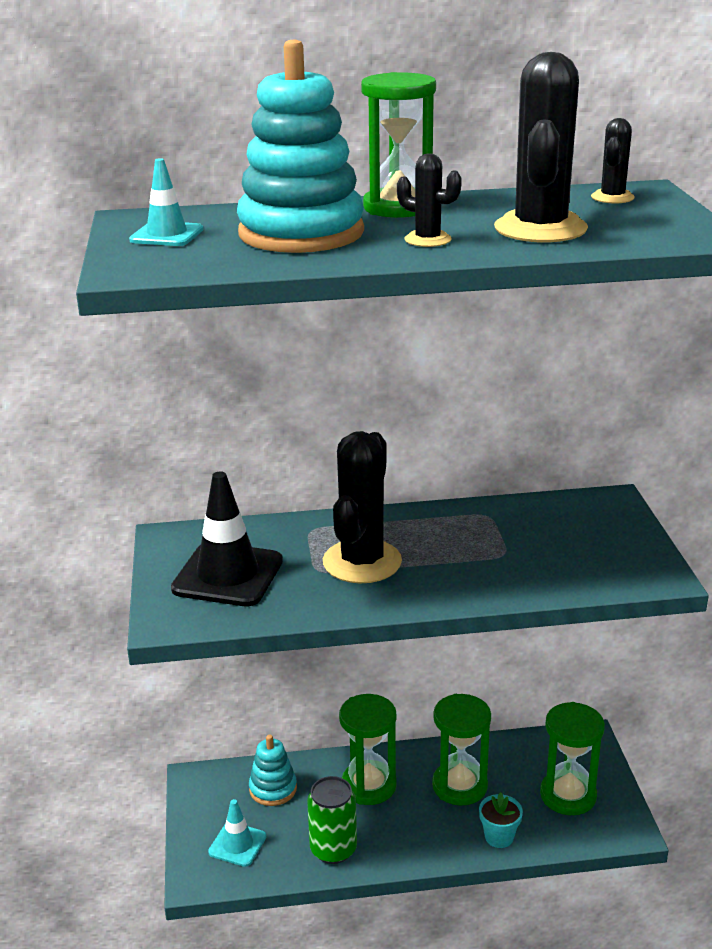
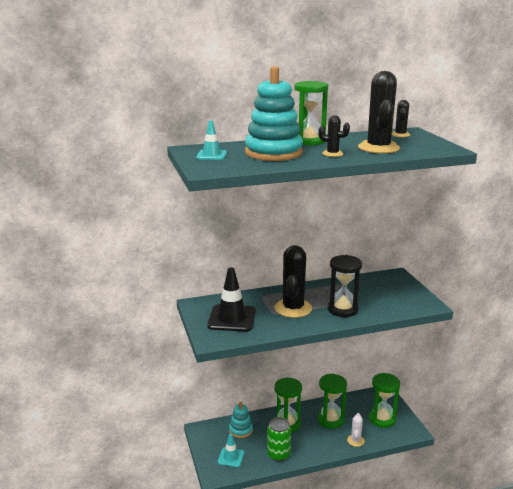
camera: 10 degrees left, 5 degrees down
turquoise flower pot [479,792,523,848] -> white cactus [347,413,365,447]
none -> black hourglass [328,255,362,317]

